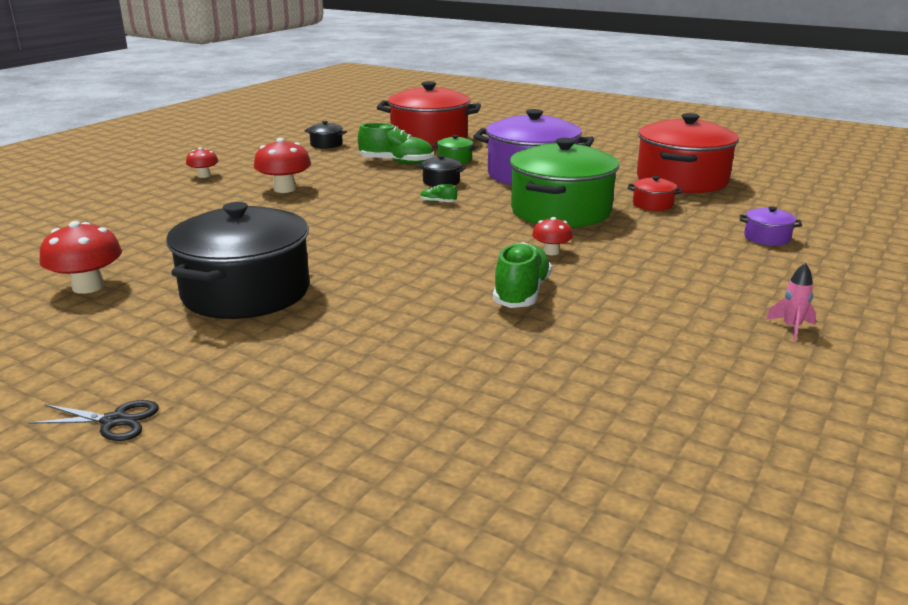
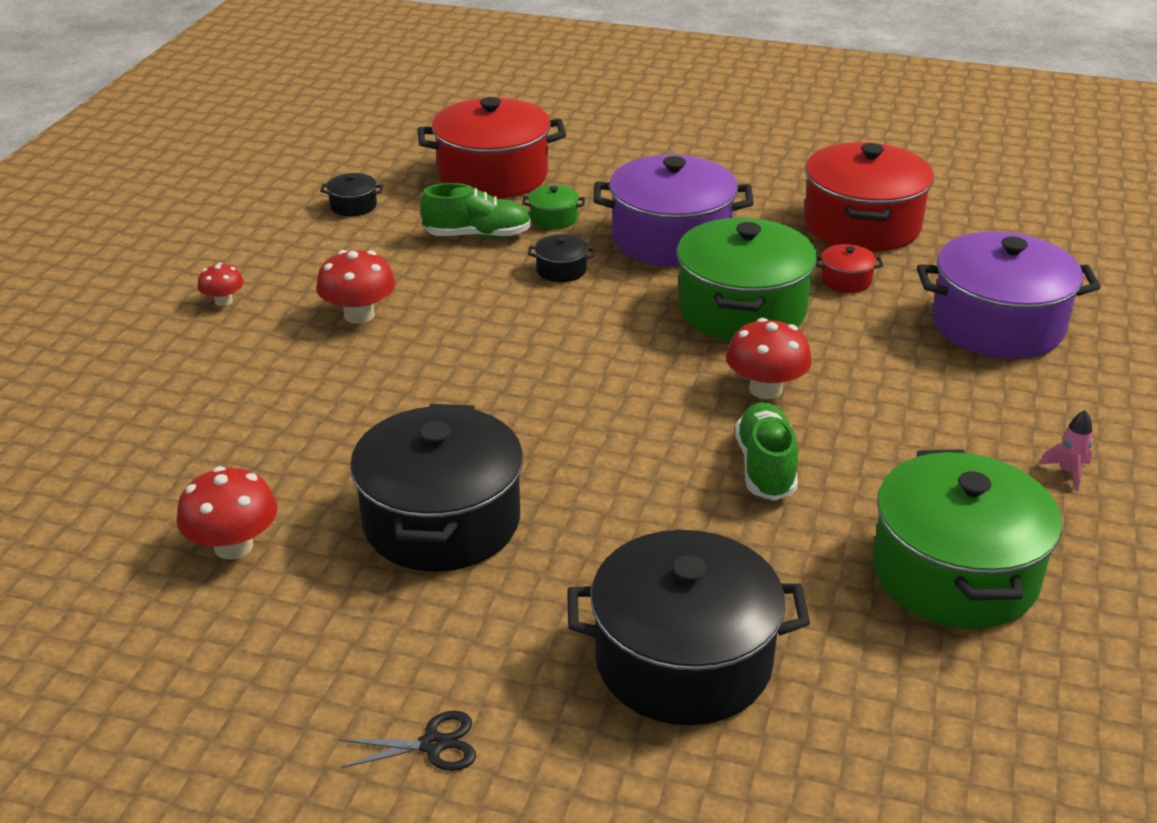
camera: 15 degrees left, 10 degrees up
green shoe [420,184,457,202] -> none
red mushroom [532,217,573,255] -> red mushroom [726,318,812,399], size x1.70
purple pot [739,206,802,246] -> purple pot [917,231,1101,359], size x2.45
none -> black pot [567,530,810,725]
none -> green pot [872,449,1062,629]

